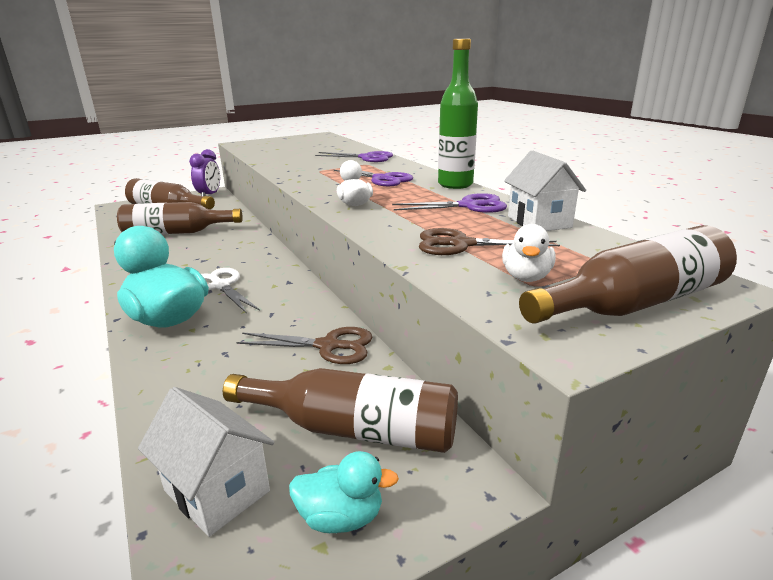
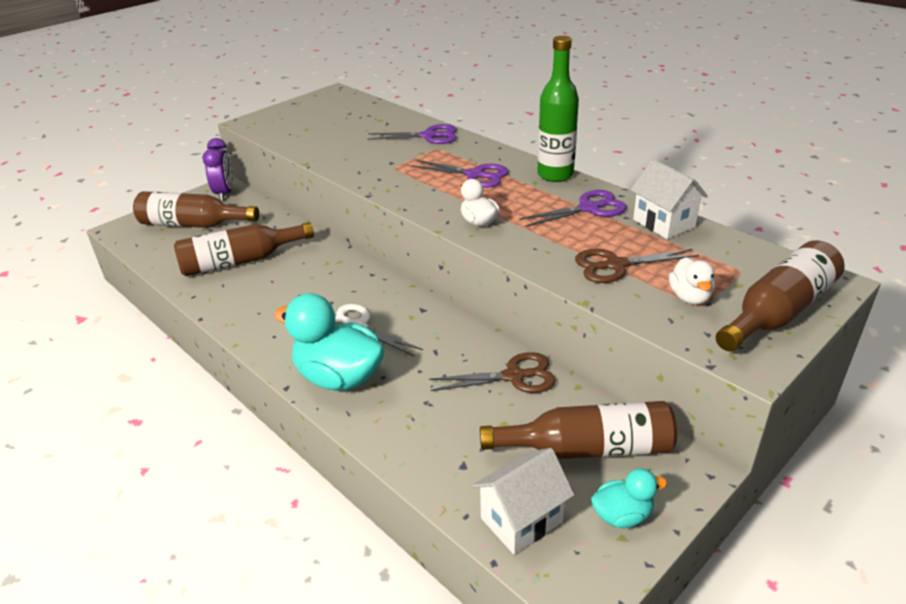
camera: 15 degrees left, 10 degrees up
white house [138,387,274,537] -> white house turned 60 degrees counterclockwise [472,448,574,554]

